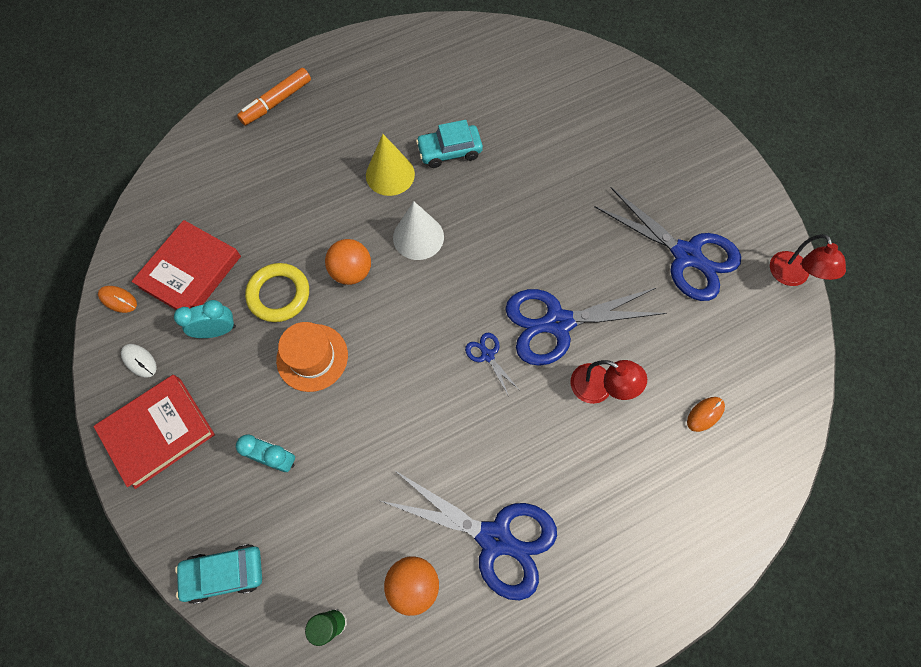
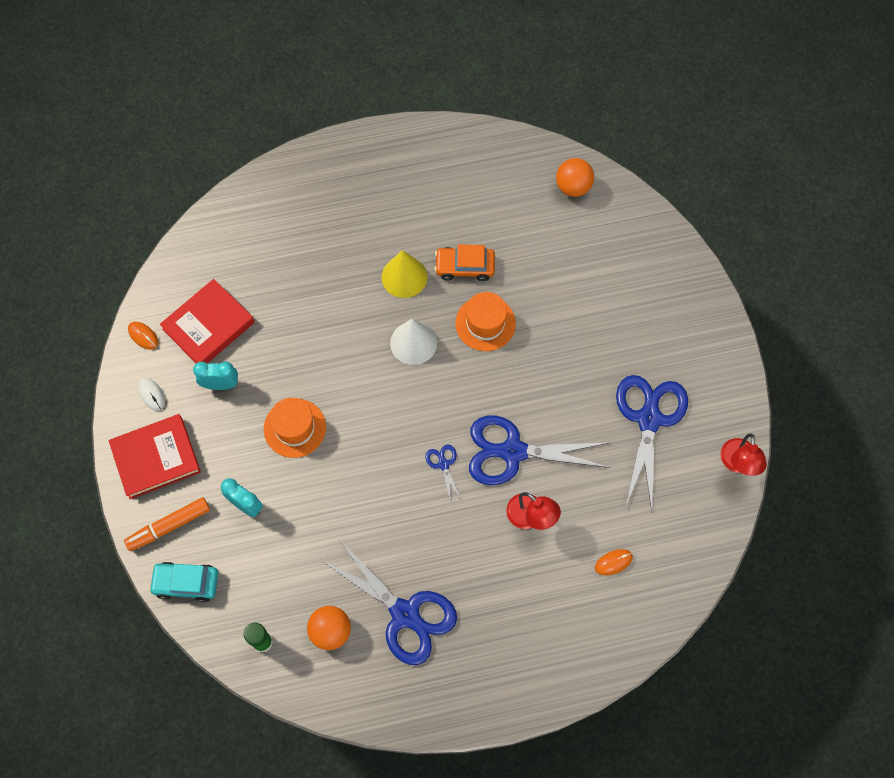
camera: 15 degrees right, 0 degrees up
orange marker [237,68,311,125] -> orange marker moved to [124,497,210,551]
yellow ring [245,263,309,322] -> none
orange ball [325,239,371,285] -> orange ball moved to [556,158,594,197]
turquoise car [416,120,483,168] -> orange car [435,244,495,281]
blue scissors [594,187,741,301] -> blue scissors turned 135 degrees counterclockwise [616,375,688,511]
none -> orange hat [455,292,516,351]

